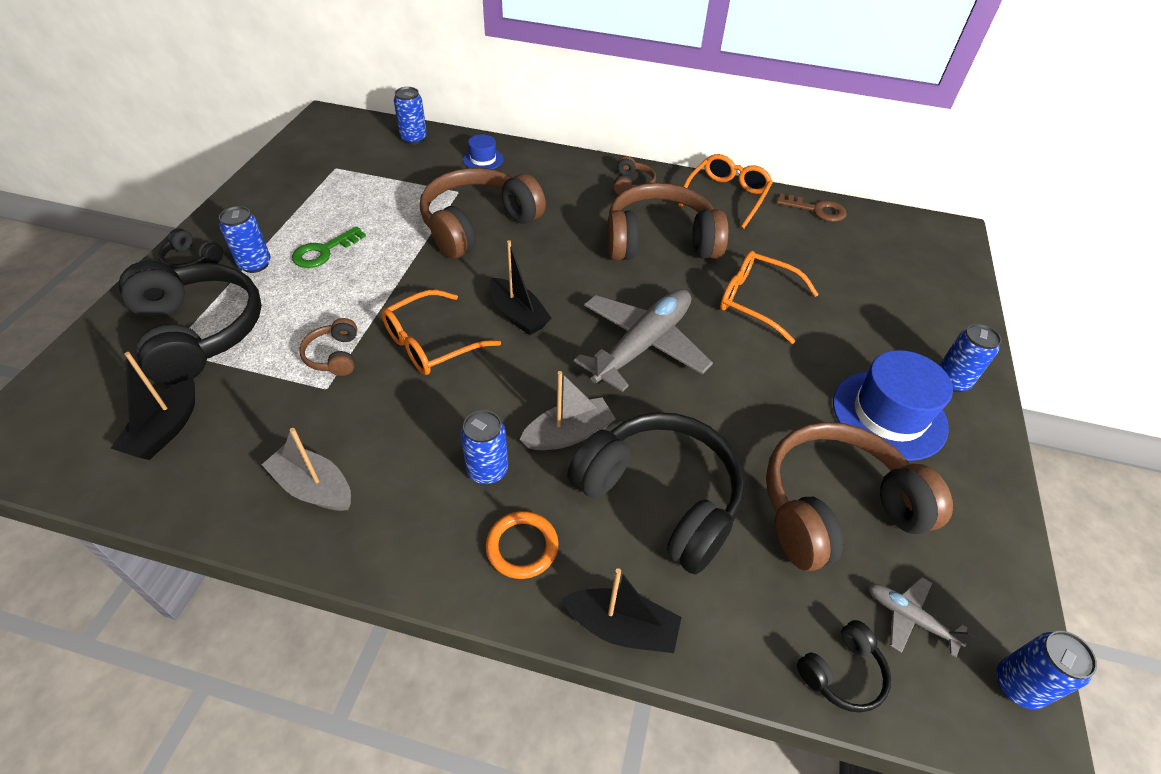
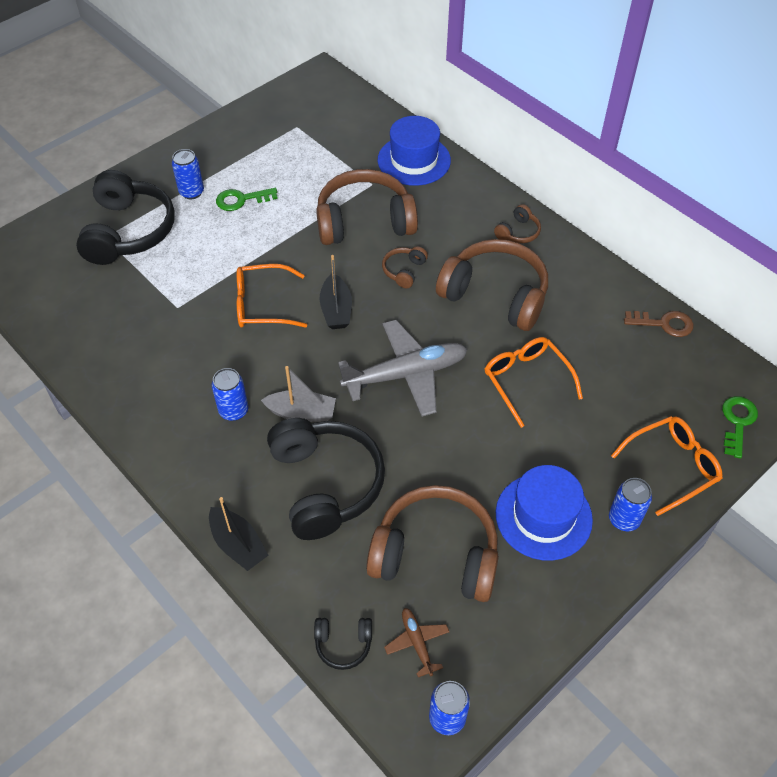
camera: 35 degrees right, 5 degrees up
black boat [111,352,195,460] -> none
black headphones [158,228,223,268] -> none
grey boat [262,428,351,511] -> none
brown headphones [299,318,357,376] -> brown headphones moved to [382,246,428,288]
blue can [394,87,427,145] -> none
blue hat [463,134,503,169] -> blue hat [378,116,451,186], size x2.00
orange ring [486,511,558,579] -> none
orange glasses [678,154,773,229] -> orange glasses moved to [611,416,723,516]
brown key [776,193,847,222] -> brown key turned 45 degrees counterclockwise [624,311,694,337]
grey plane [868,577,975,658] -> brown plane [384,608,449,677]
none -> green key [722,396,758,458]

